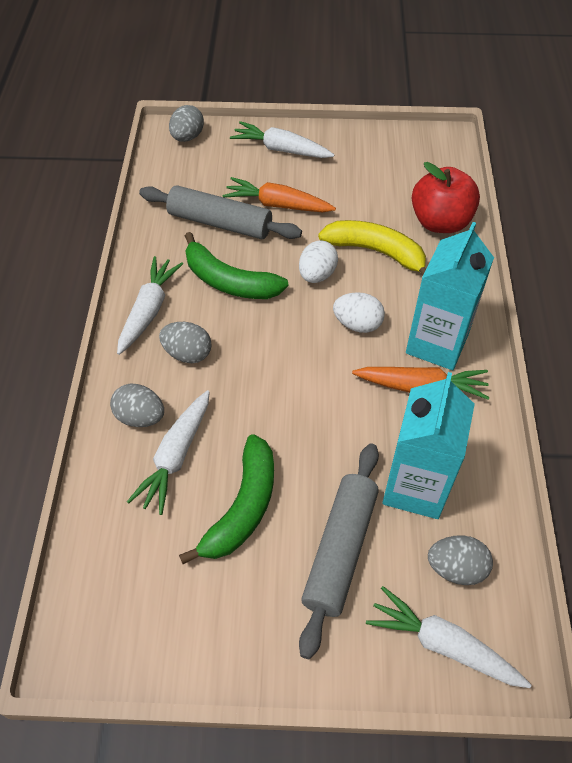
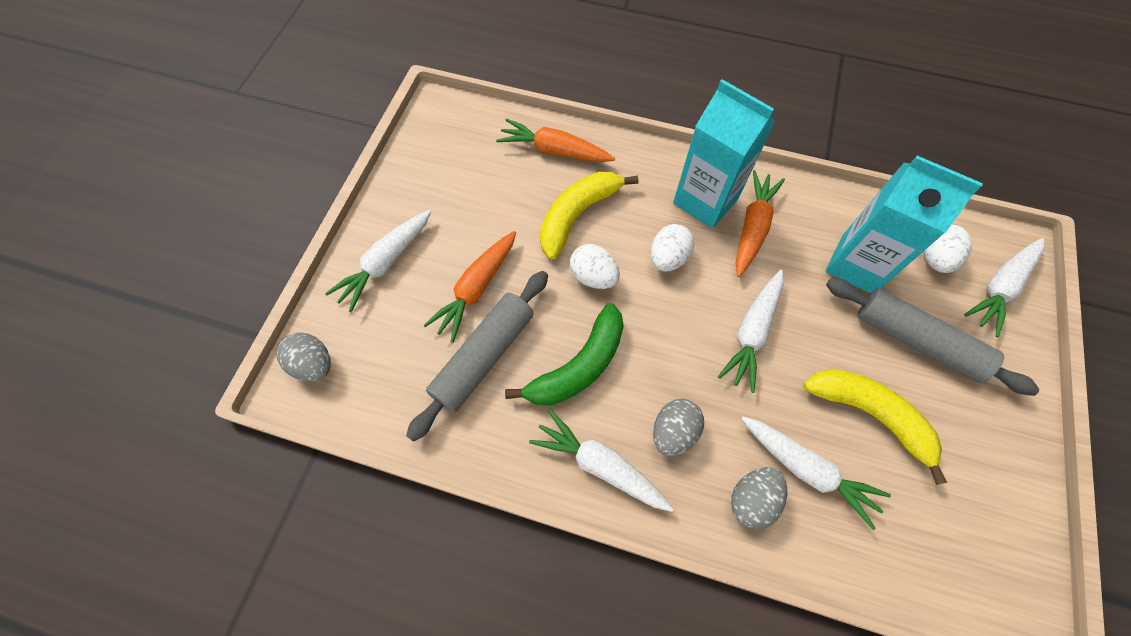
camera: 75 degrees left, 10 degrees up
green banana [179,434,274,564] -> yellow banana [803,369,947,485]
red apple [412,162,480,233] -> orange carrot [496,118,615,162]
grey egg [428,535,493,585] -> white egg [923,224,972,273]
none -> white carrot [718,270,784,393]

